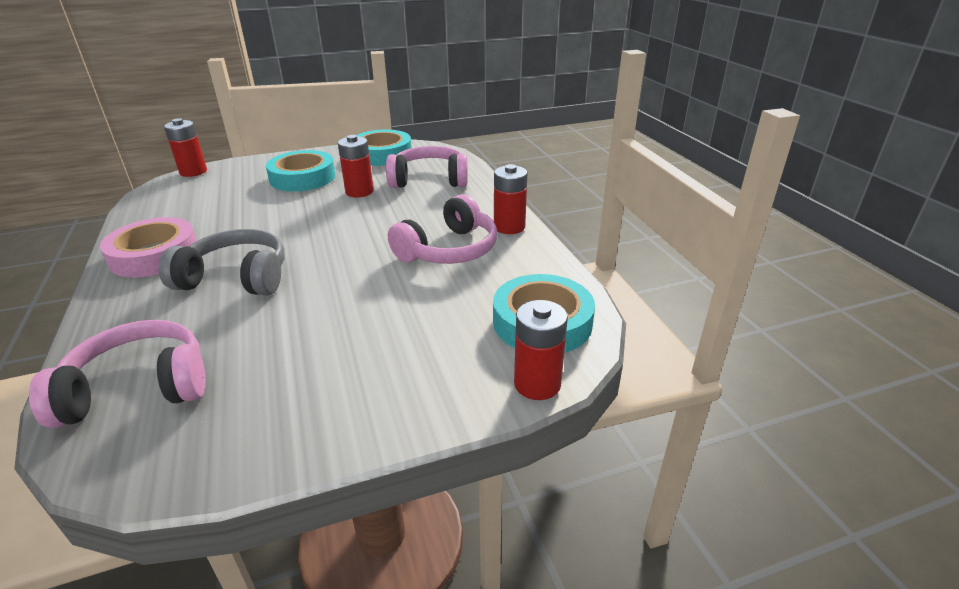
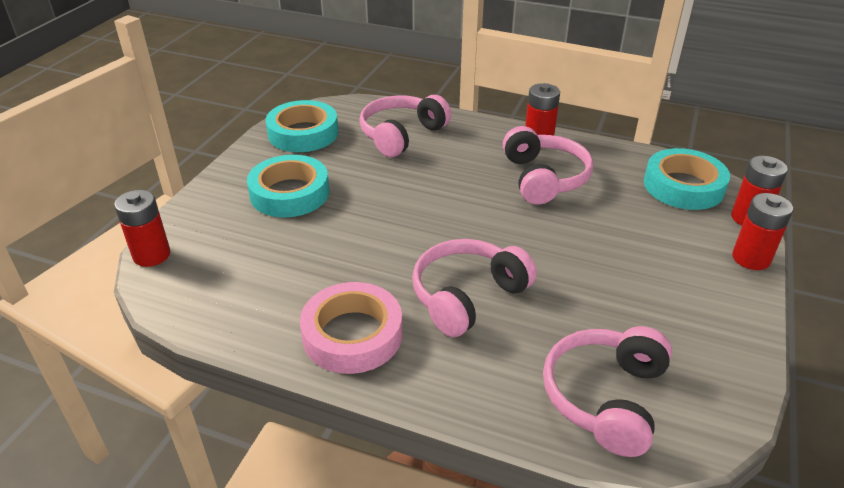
camera: 50 degrees left, 5 degrees up
grey headphones [158,229,284,295] -> pink headphones [412,239,537,337]
red battery [338,135,374,198] -> red battery moved to [732,193,793,270]

